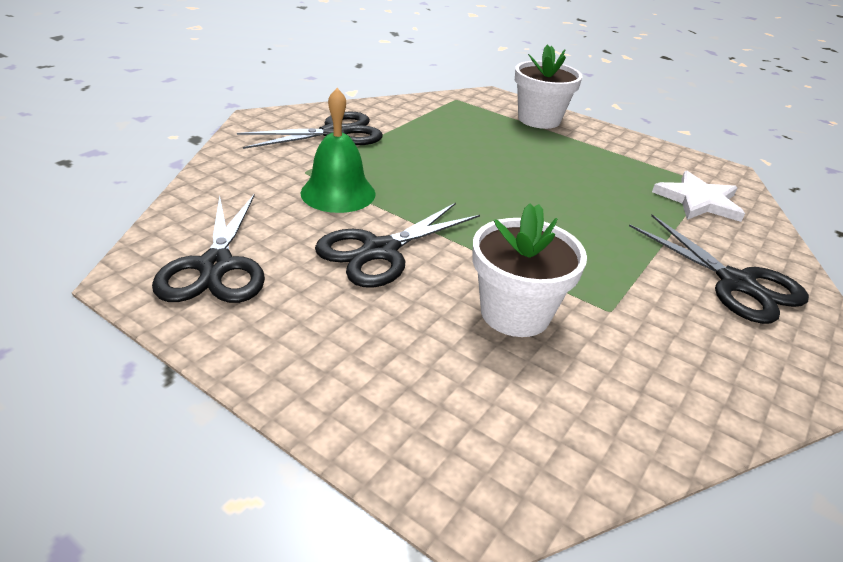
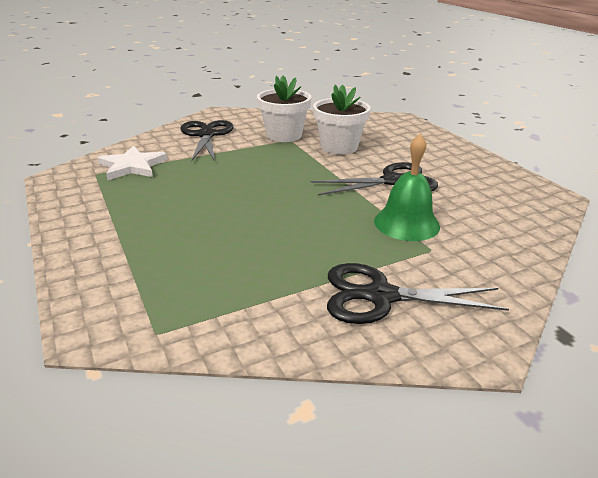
camera: 150 degrees left, 5 degrees down
black scissors [152,194,265,303] -> none
white flower pot [515,44,583,129] -> white flower pot moved to [257,76,311,142]

